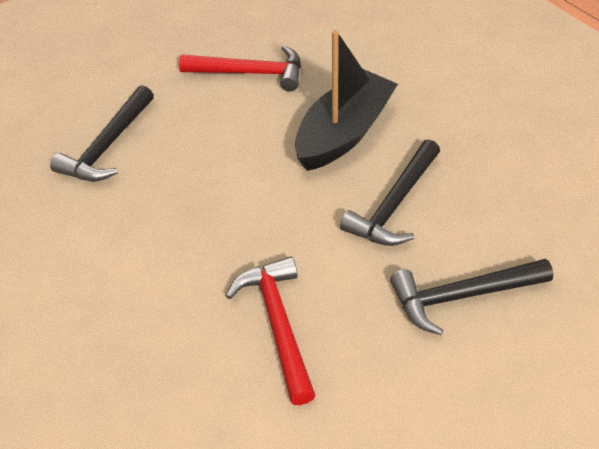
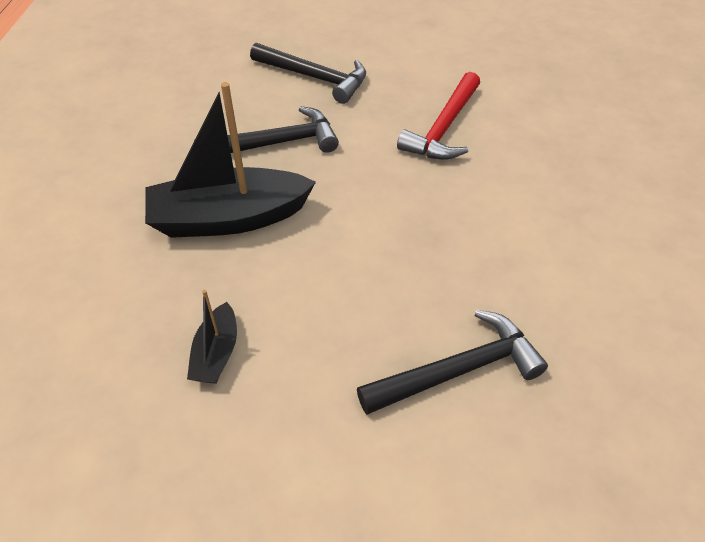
camera: 140 degrees left, 0 degrees up
red hammer [179,45,301,91] -> black boat [187,290,237,384]

